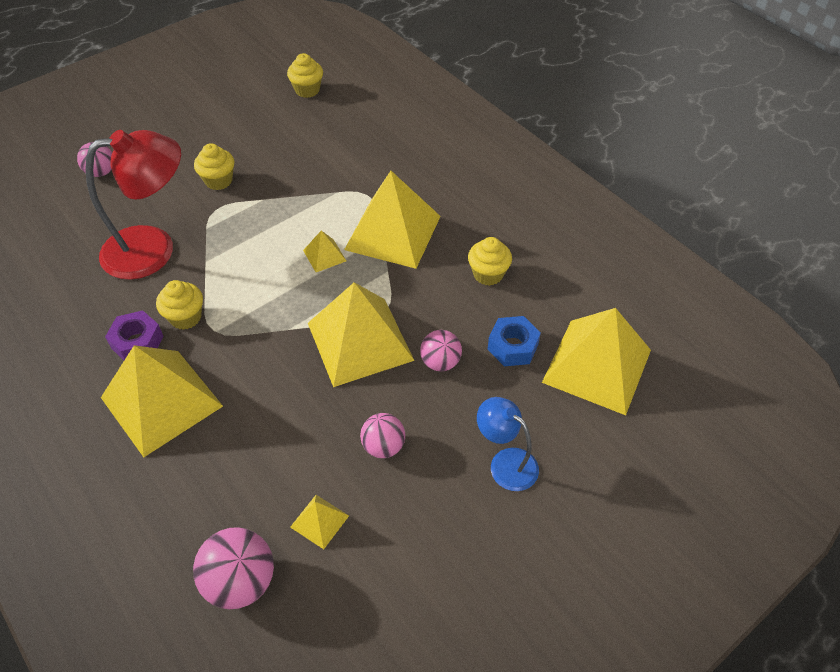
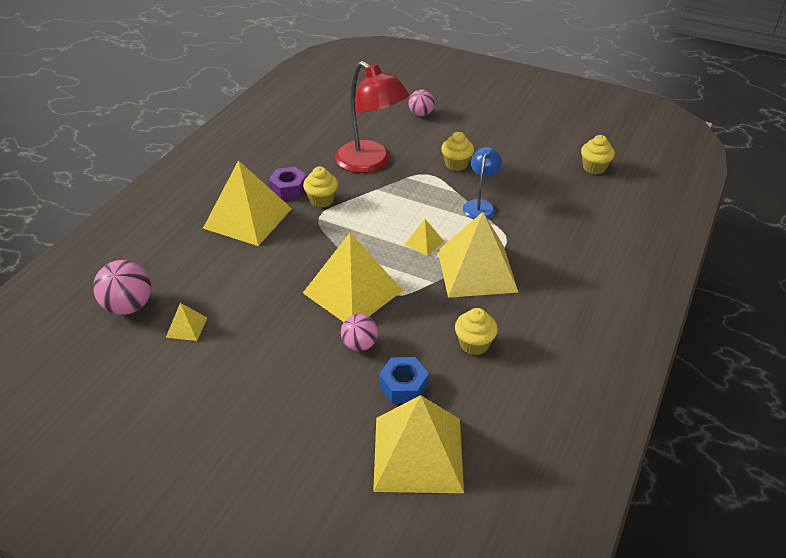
camera: 65 degrees right, 10 degrees down
pink ball [360,413,405,458] -> none
blue lamp [477,397,539,491] -> blue lamp moved to [463,147,502,219]

